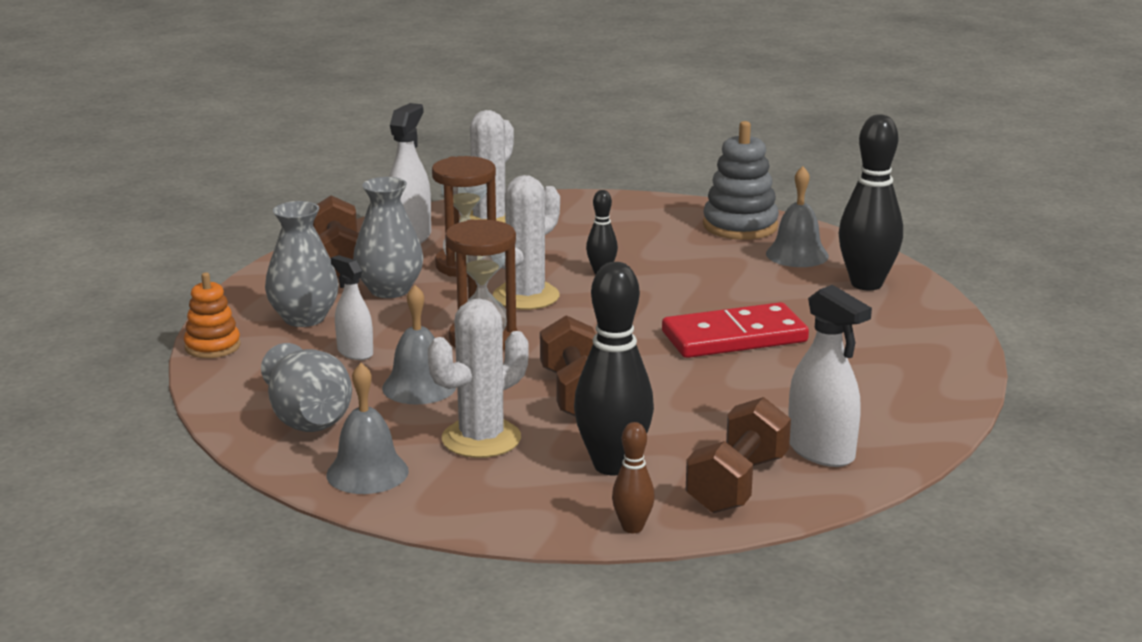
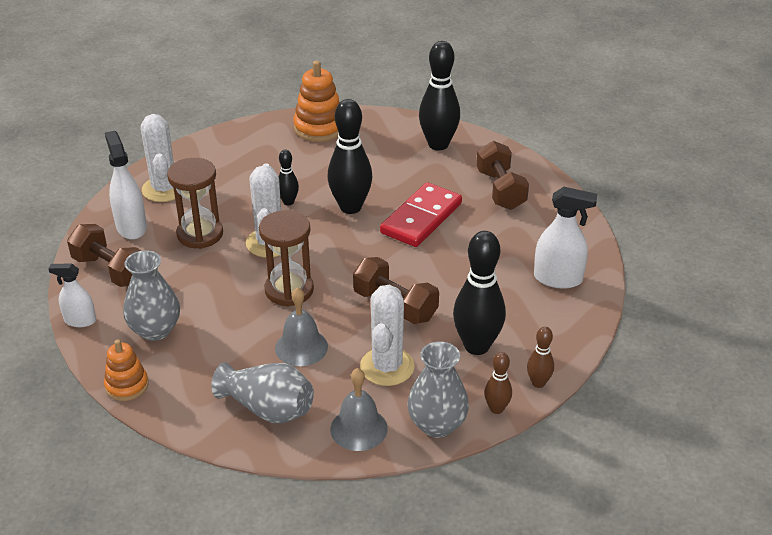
camera: 40 degrees left, 15 degrees up
white spray bottle [331,255,373,360] -> white spray bottle moved to [48,264,96,327]
grey vase [353,177,424,298] -> grey vase moved to [407,341,469,438]
brown dumbbell [686,397,791,513] -> brown dumbbell moved to [476,141,529,210]
grey stacking toy [703,121,779,240] -> orange stacking toy [293,61,340,142]
grey bell [766,166,829,267] -> none
none -> black bowling pin [327,99,372,214]
none -> brown bowling pin [484,352,512,414]

